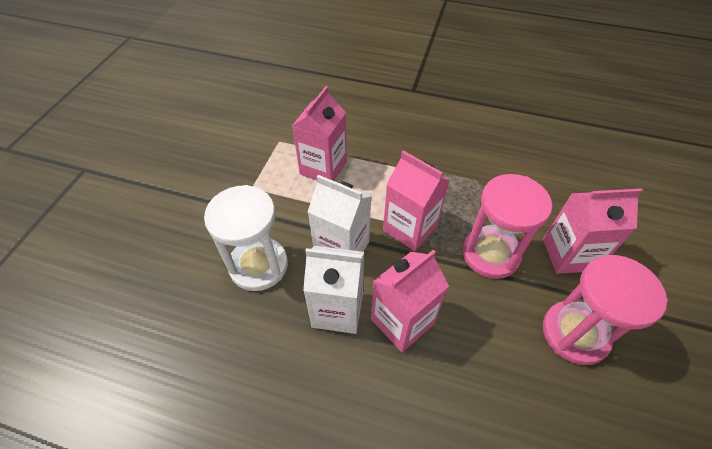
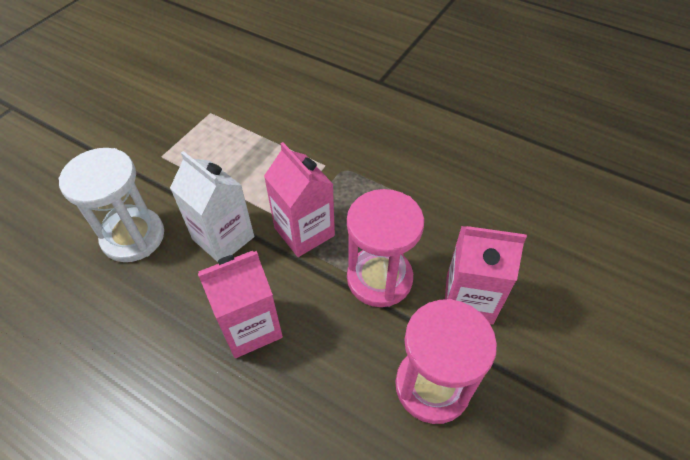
camera: 15 degrees right, 0 degrees up
pink carton [292,86,347,181] -> none
white carton [303,246,364,334] -> none

